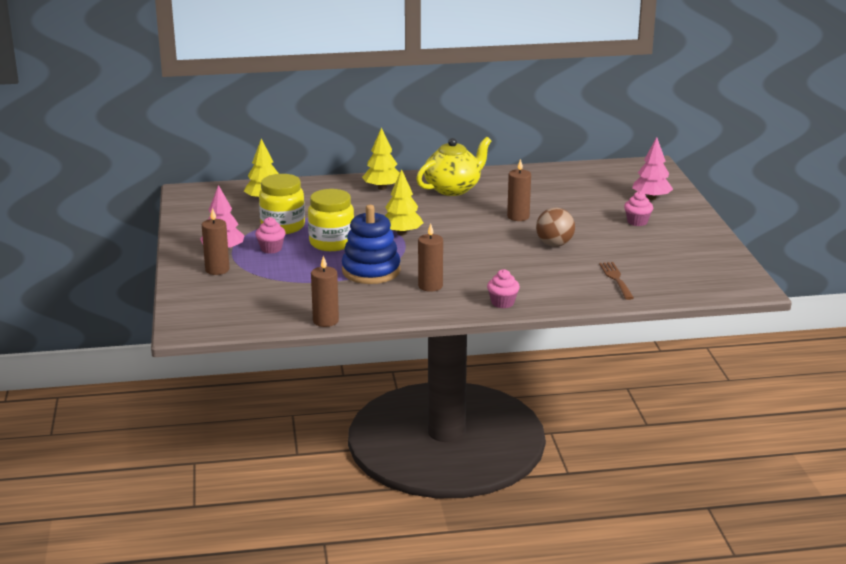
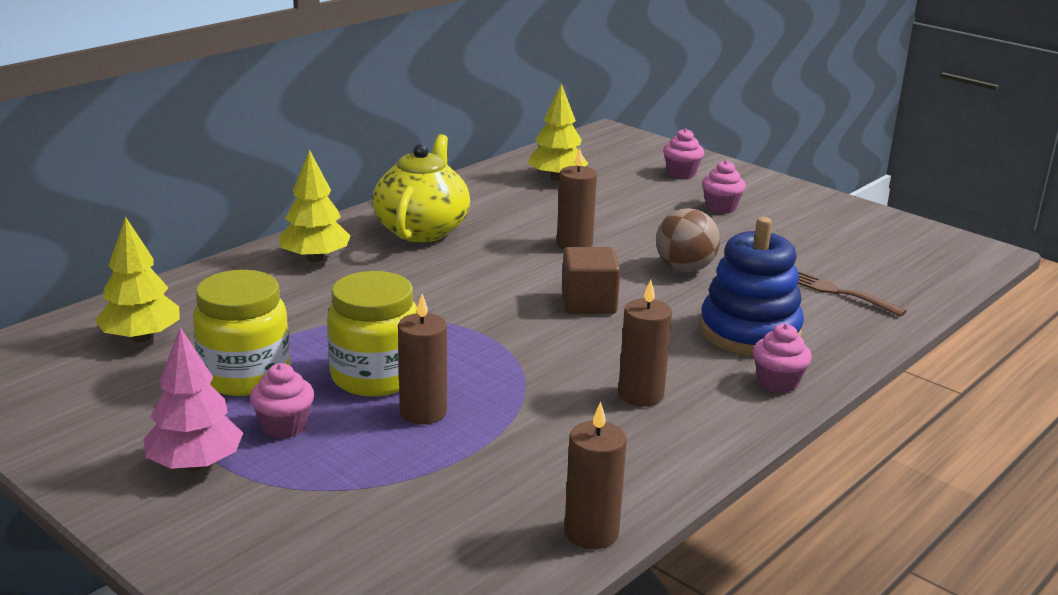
camera: 40 degrees left, 0 degrees up
brown candle [202,208,230,275] -> brown candle moved to [398,294,447,425]
blue stacking toy [342,205,401,284] -> blue stacking toy moved to [700,217,804,356]
yellow tree [385,169,423,236] -> yellow tree moved to [528,84,588,181]
pink tree [632,137,673,200] -> pink cupcake [663,128,704,179]
none -> brown cube [562,247,620,314]

